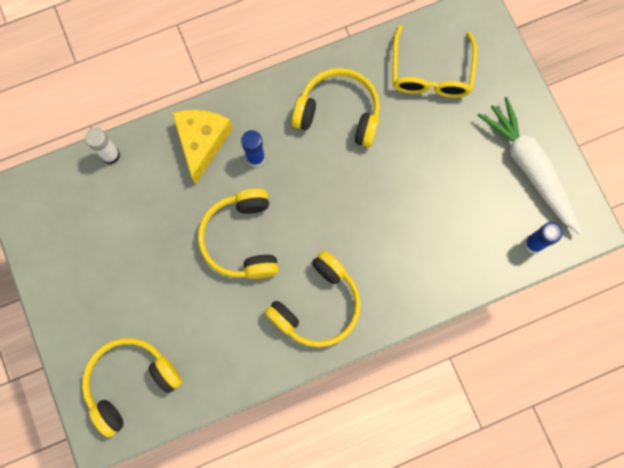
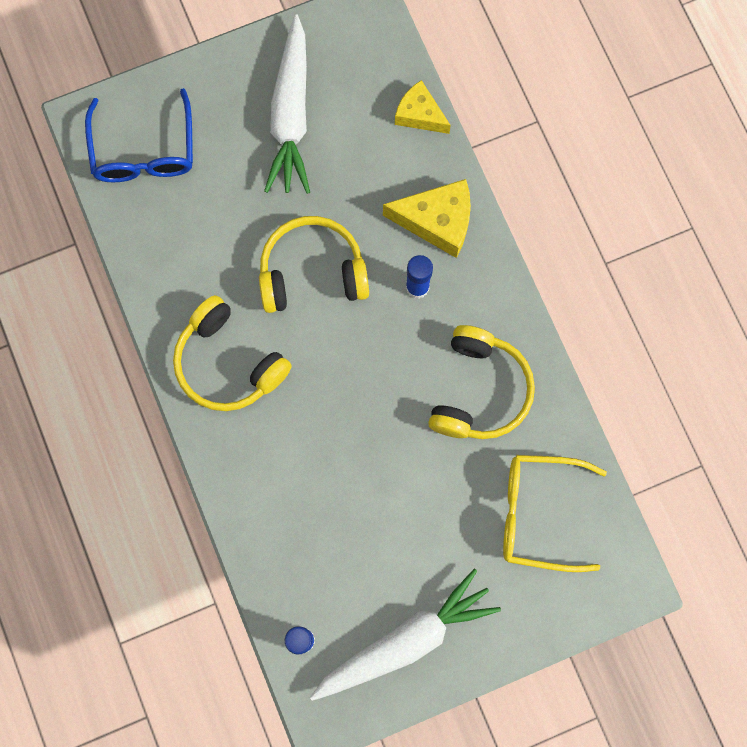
camera: 90 degrees right, 0 degrees up
yellow headphones [82,338,182,437] -> blue glasses [85,88,193,182]
white glue stick [85,127,120,164] -> yellow cheese [395,80,451,134]
none -> white carrot [264,14,310,194]

